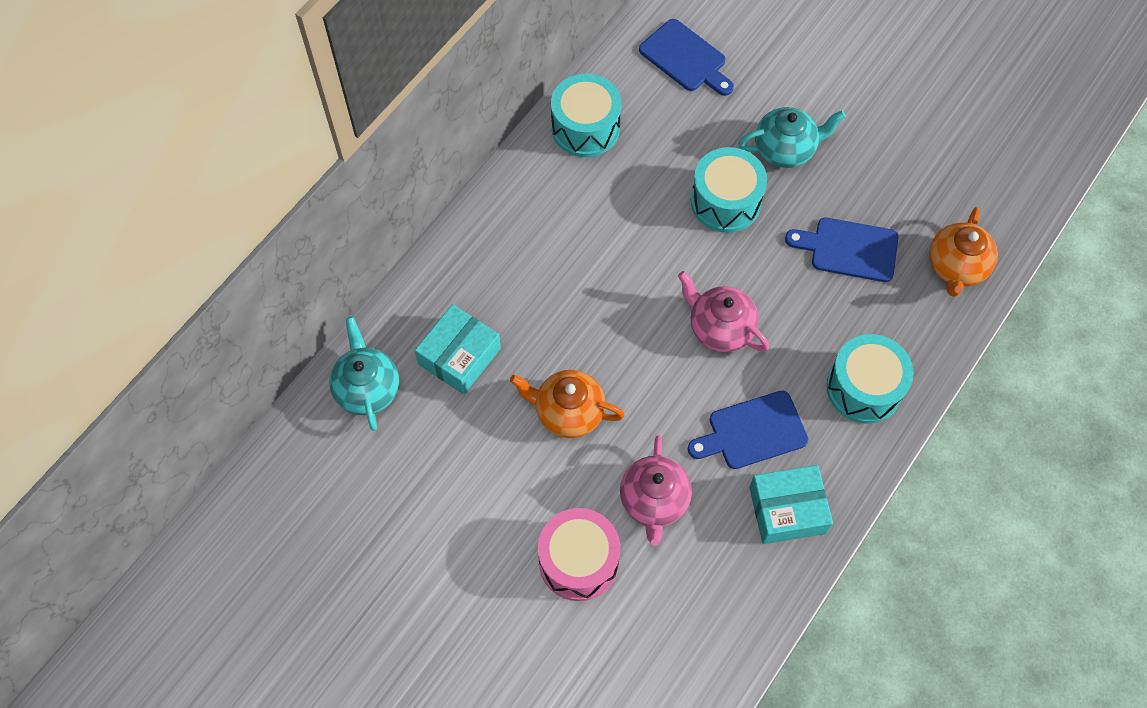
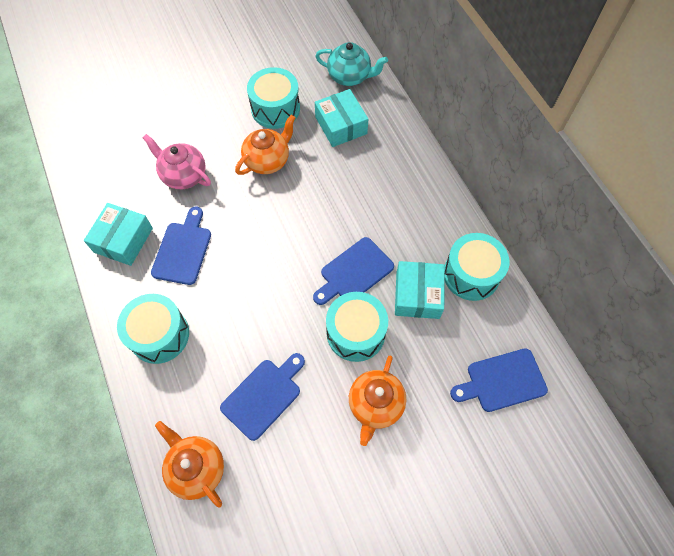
camera: 120 degrees right, 0 degrees up
pink drum [538,508,620,601] -> none
pink teapot [678,271,769,352] -> none
turquoise teapot [738,107,846,168] -> orange teapot [349,356,406,446]
none -> turquoise drum [247,67,300,129]
none -> blue cutting board [313,237,394,305]
none -> turquoise box [395,261,444,319]

